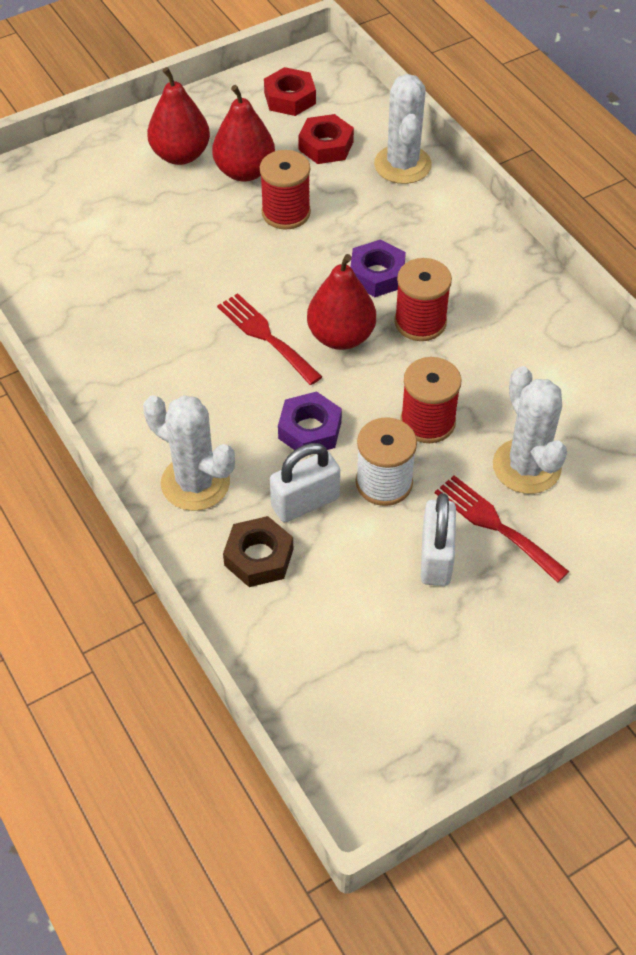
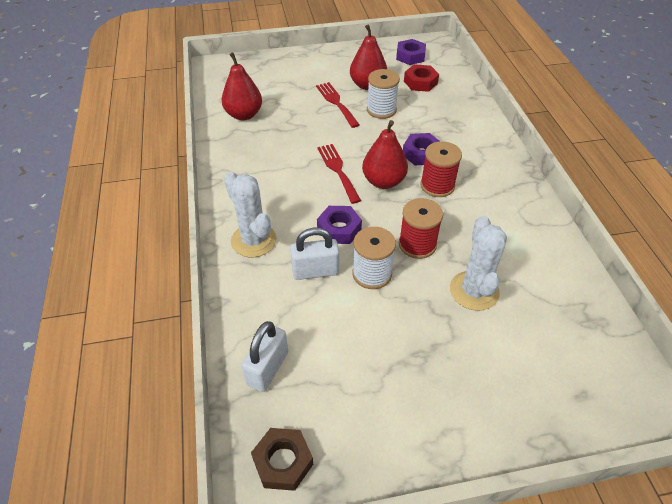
camera: 20 degrees right, 5 degrees down
red pear [147,67,210,165] -> red pear moved to [222,52,262,120]
brown nut [223,516,293,587] -> brown nut moved to [251,428,313,491]
red spool [260,150,311,230] -> white spool [367,69,400,119]
red nut [264,67,316,116] -> purple nut [396,39,426,65]
white cactus [374,74,432,184] -> none
white padlock [421,493,456,586] -> white padlock moved to [242,321,288,392]
red fork [435,475,569,583] -> red fork moved to [316,82,360,128]

